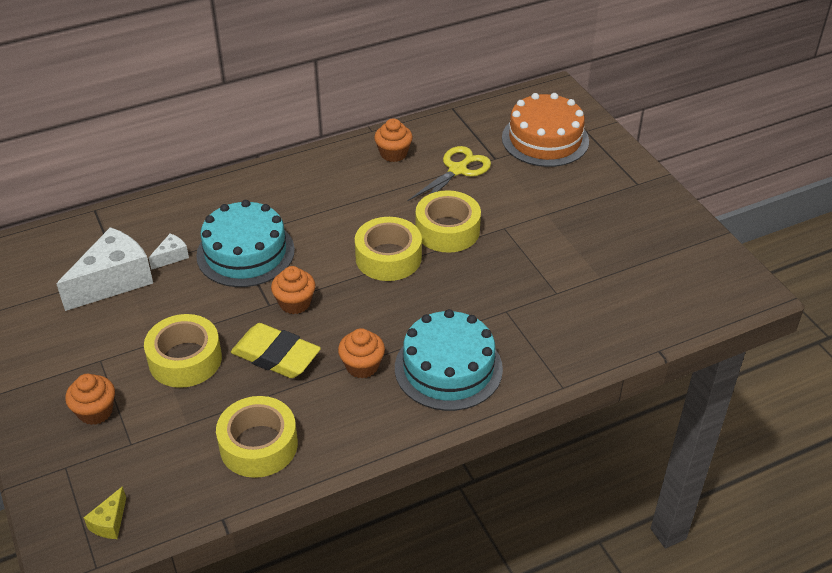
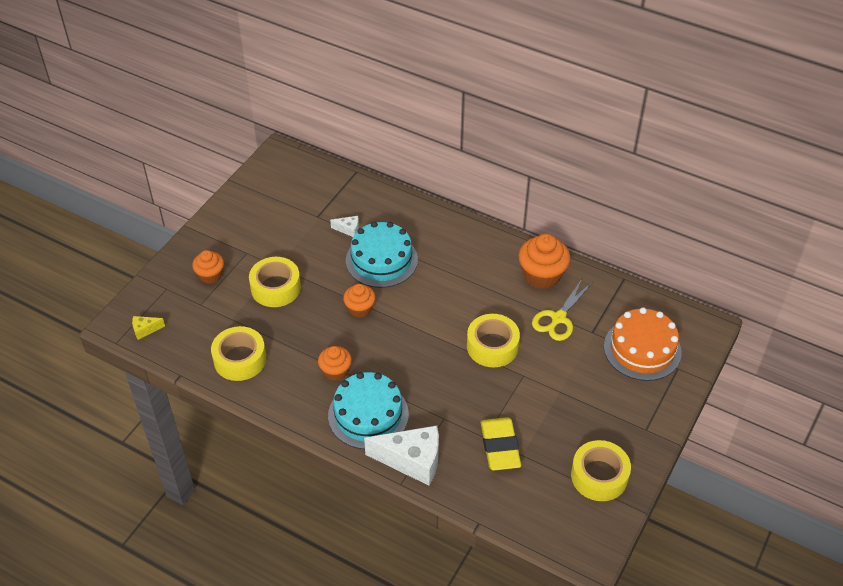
camera: 55 degrees right, 5 degrees up
white cheese [57,227,153,311] -> white cheese moved to [364,425,439,486]
yellow eraser [231,323,321,378] -> yellow eraser moved to [481,417,521,470]
yellow tape [355,217,422,281] -> yellow tape moved to [571,440,631,501]
orange cupcake [374,119,413,162] -> orange cupcake [518,234,571,289], size x1.64
yellow scissors [408,146,491,201] -> yellow scissors turned 120 degrees clockwise [532,279,593,341]

